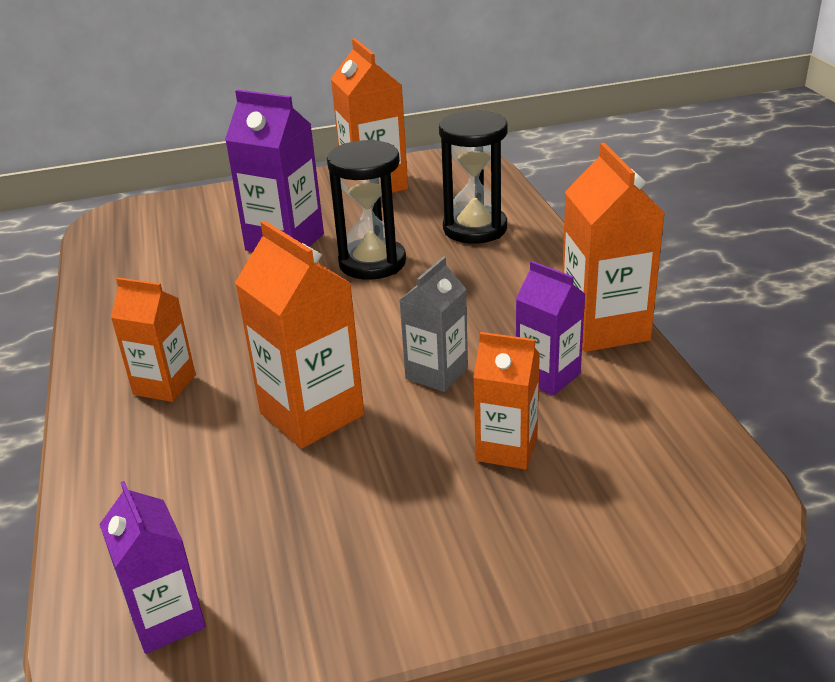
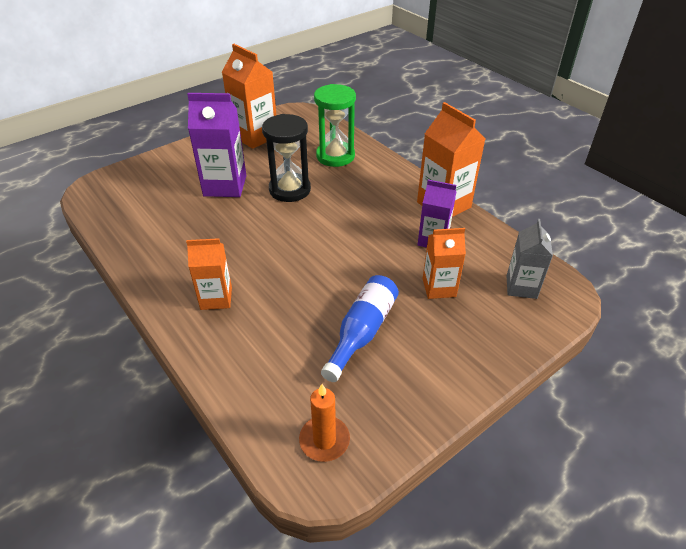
camera: 25 degrees left, 10 degrees up
purple carton [99,481,206,654] -> orange candle [299,384,350,462]
orange carton [235,221,364,449] -> none
grey carton [399,256,468,392] -> grey carton moved to [506,219,553,299]
black hourglass [439,110,508,244] -> green hourglass [314,84,356,167]
none -> blue bottle [321,275,399,382]

